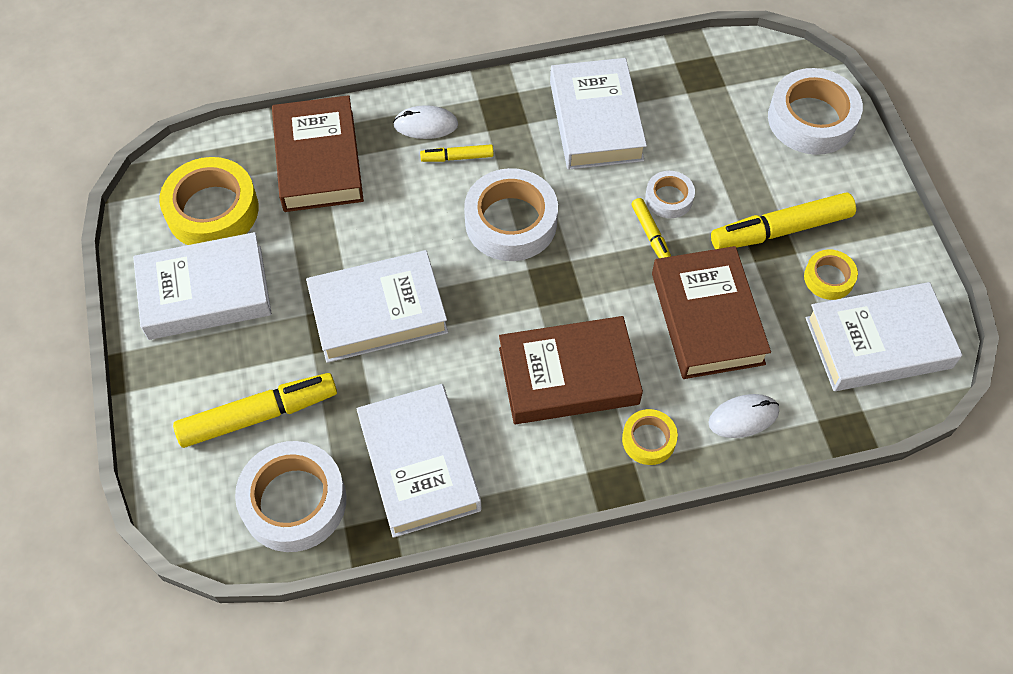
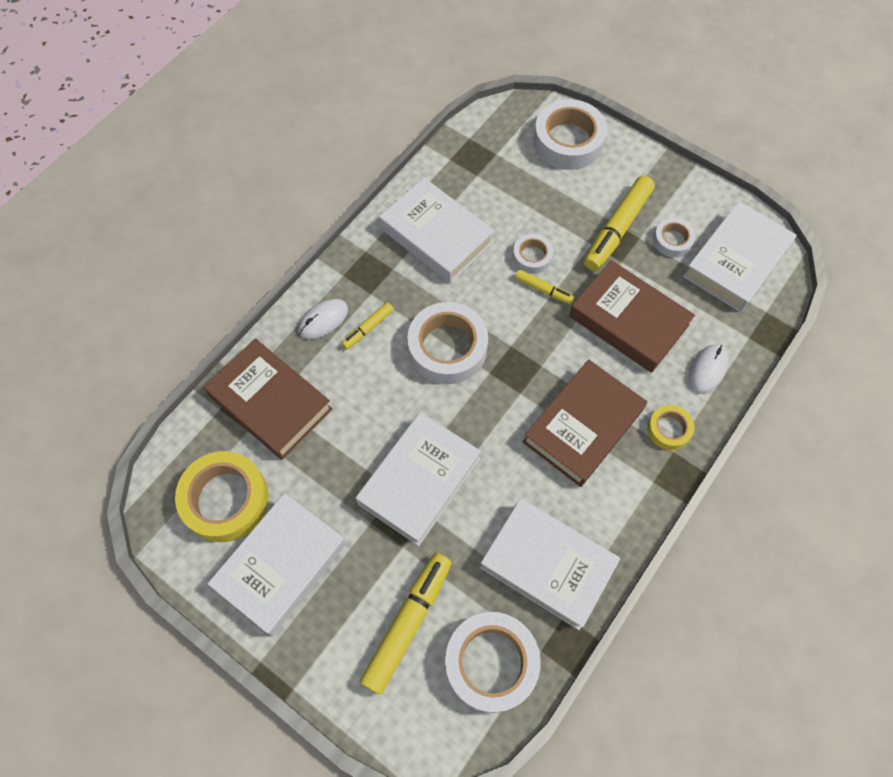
camera: 40 degrees left, 5 degrees up
yellow tape [804,250,858,300] -> white tape [653,218,695,257]

